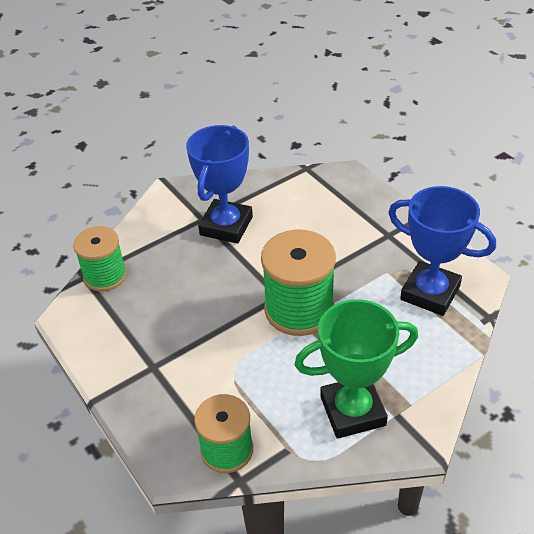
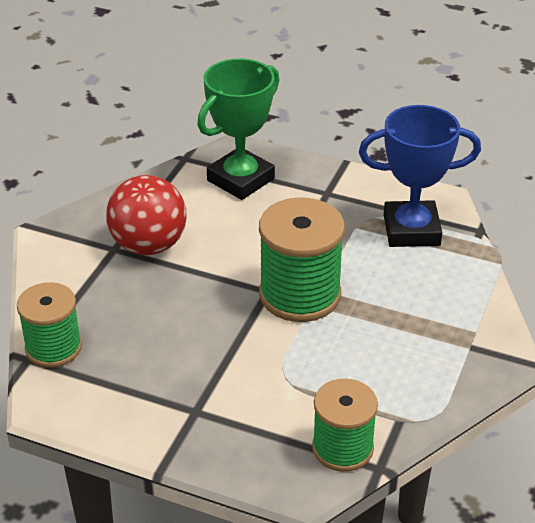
camera: 35 degrees left, 5 degrees down
blue trophy [186,125,253,244] -> red ball [106,175,187,255]
green trophy [294,299,418,439] -> green trophy moved to [197,59,280,200]

